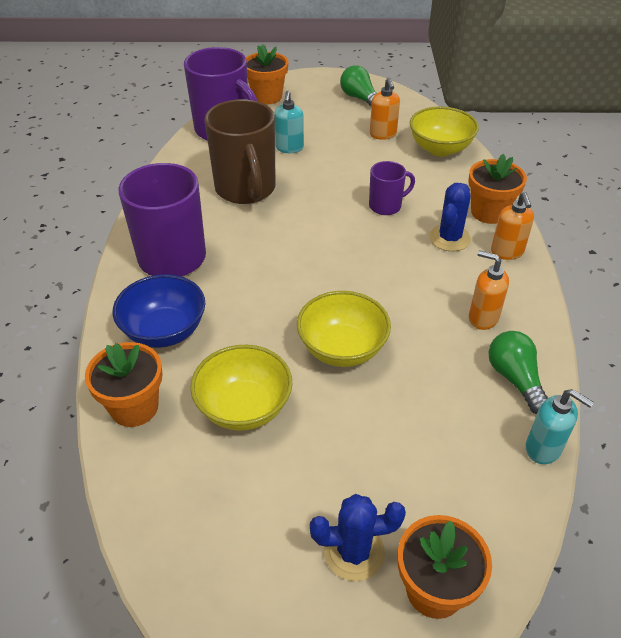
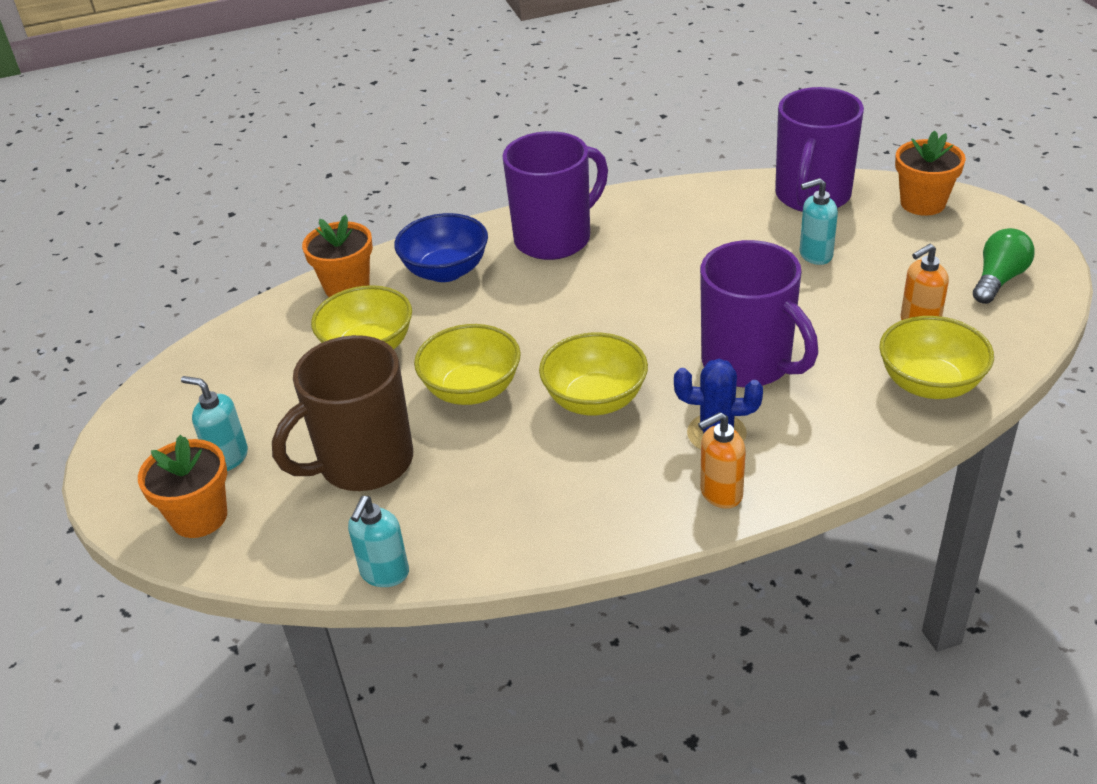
camera: 75 degrees right, 5 degrees down
brown mug [204,99,276,204] -> brown mug moved to [272,335,413,491]
blue cactus [310,494,406,581] -> turquoise soap dispenser [181,376,248,471]
purple mug [369,161,415,215] -> purple mug [700,240,818,388], size x1.94
orange flower pot [468,154,527,224] -> none
orange soap dispenser [469,250,509,330] -> none
green light bulb [488,331,548,414] -> none
none -> yellow bowl [539,333,648,415]

